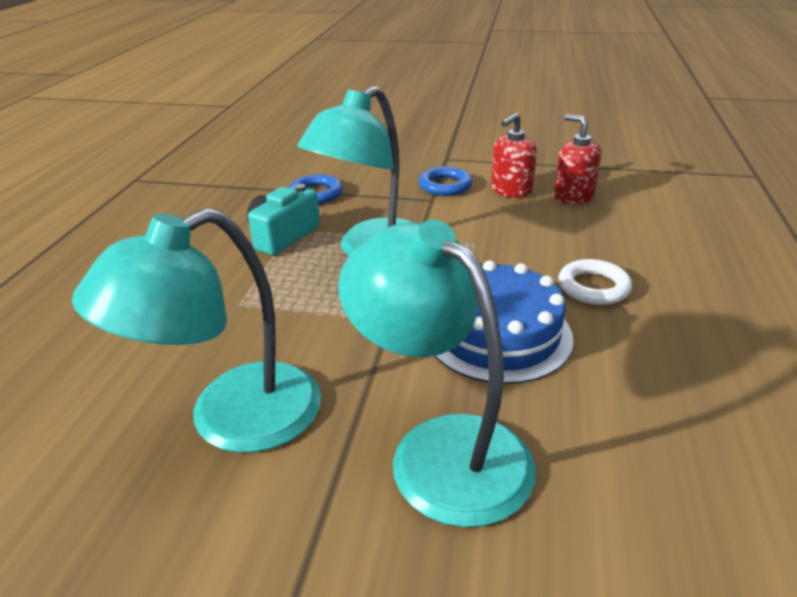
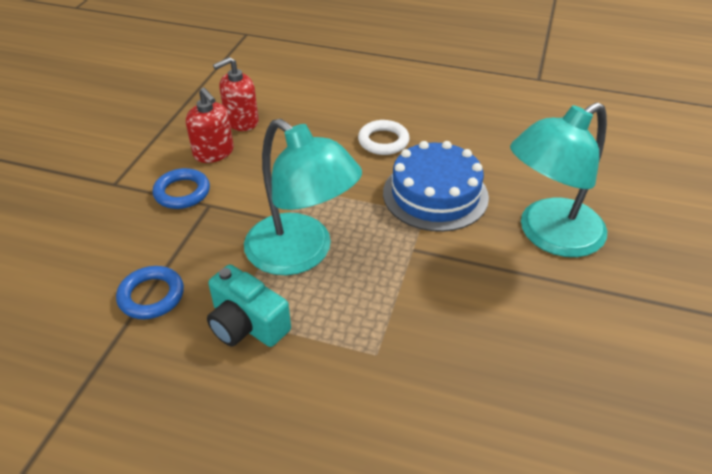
camera: 85 degrees left, 10 degrees up
turquoise lamp [72,208,321,453] -> none

